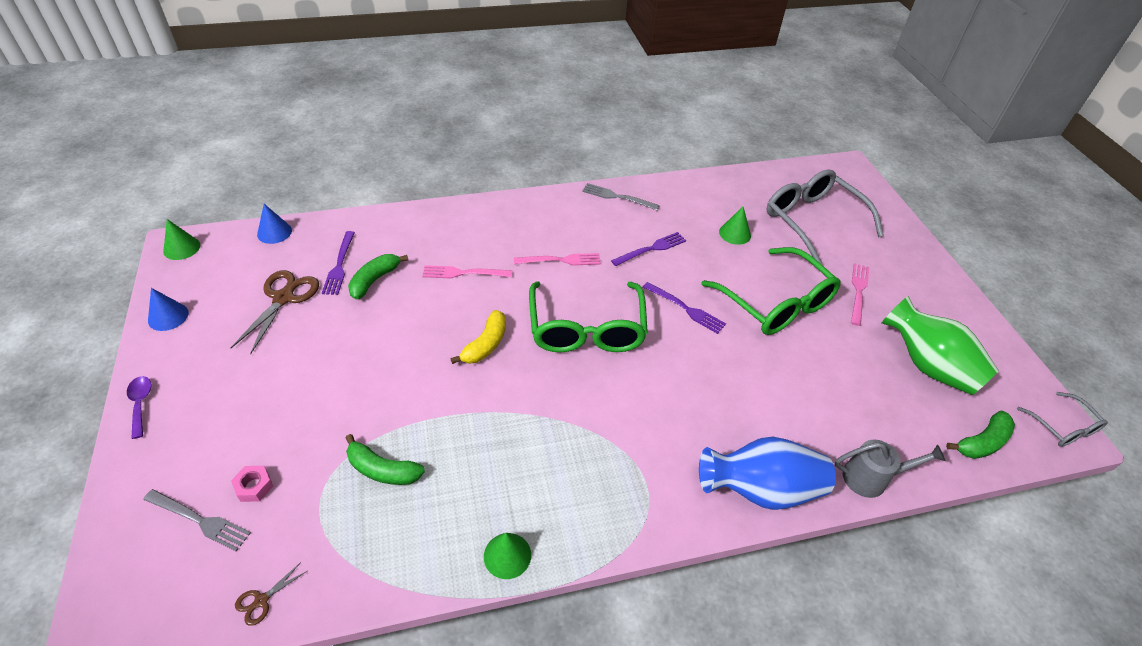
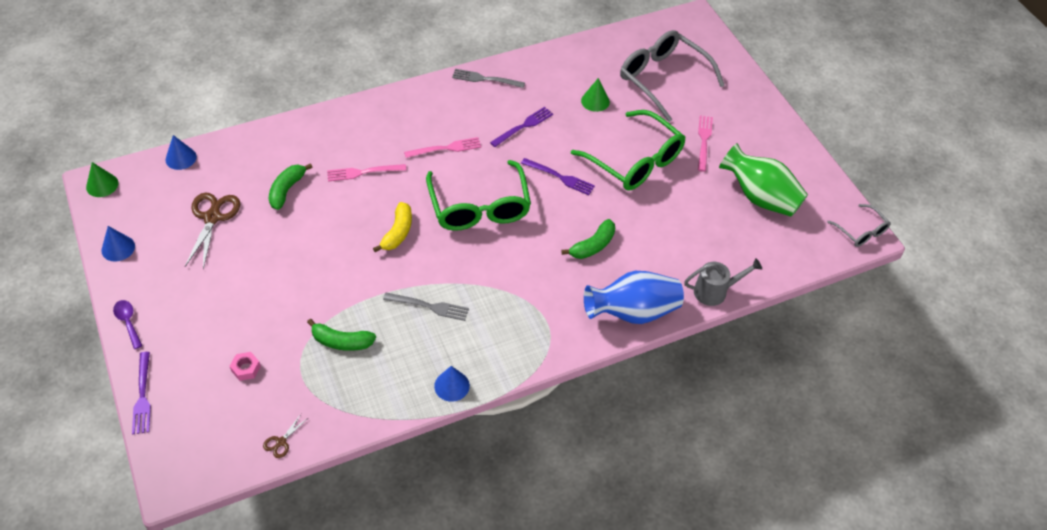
camera: 10 degrees left, 5 degrees up
grey fork [143,489,251,551] -> grey fork moved to [383,293,469,321]
purple fork [322,231,355,295] -> purple fork moved to [132,352,151,434]
green cone [484,533,531,579] -> blue cone [434,366,470,402]
green banana [946,411,1015,459] -> green banana moved to [561,219,615,259]

